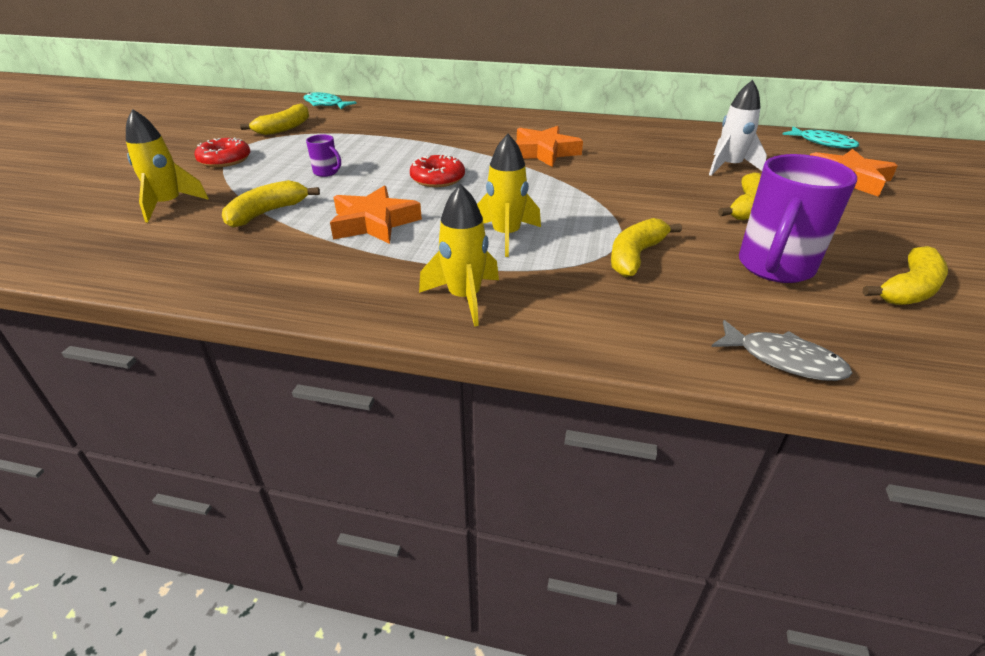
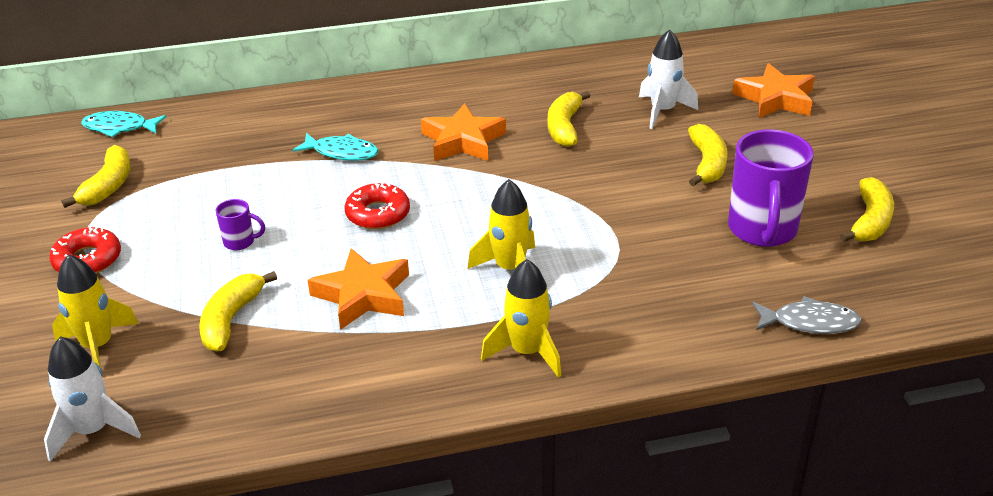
camera: 25 degrees left, 0 degrees up
yellow banana [611,218,682,277] -> yellow banana moved to [548,91,590,147]
turquoise fish [782,127,859,149] -> turquoise fish moved to [293,133,379,161]
none -> white rocket [44,336,141,462]

